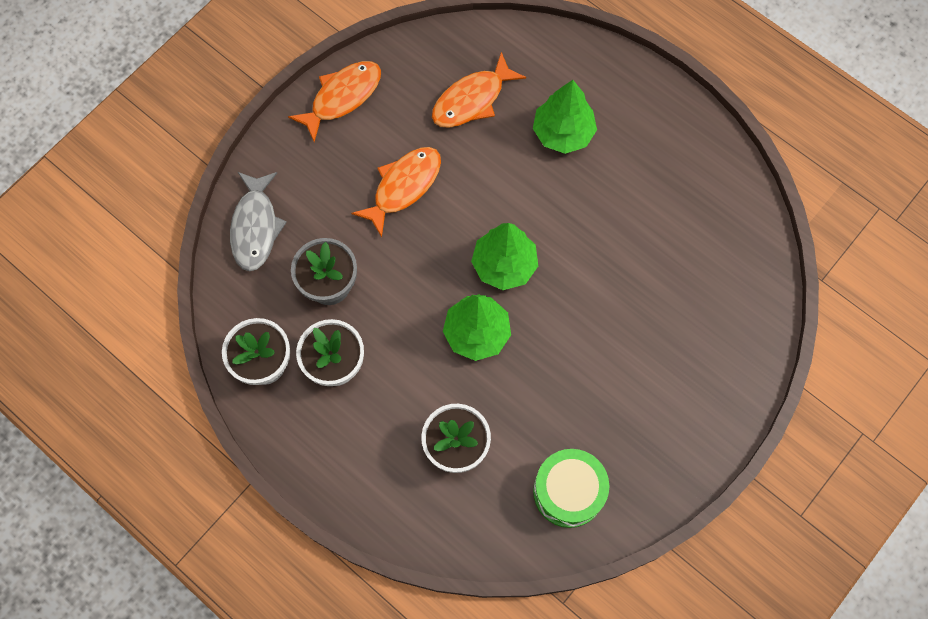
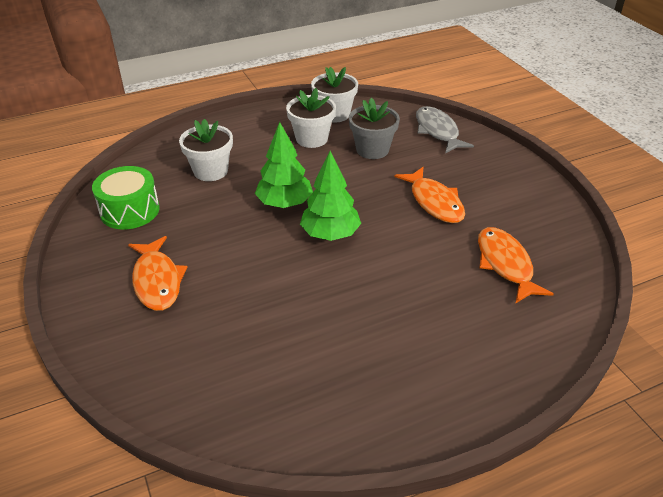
camera: 115 degrees right, 30 degrees down
grey fish [230,172,287,271] -> grey fish turned 45 degrees clockwise [416,106,474,154]
orange fish [288,61,381,142] -> orange fish moved to [128,236,188,311]
green tree [533,80,597,154] -> none

